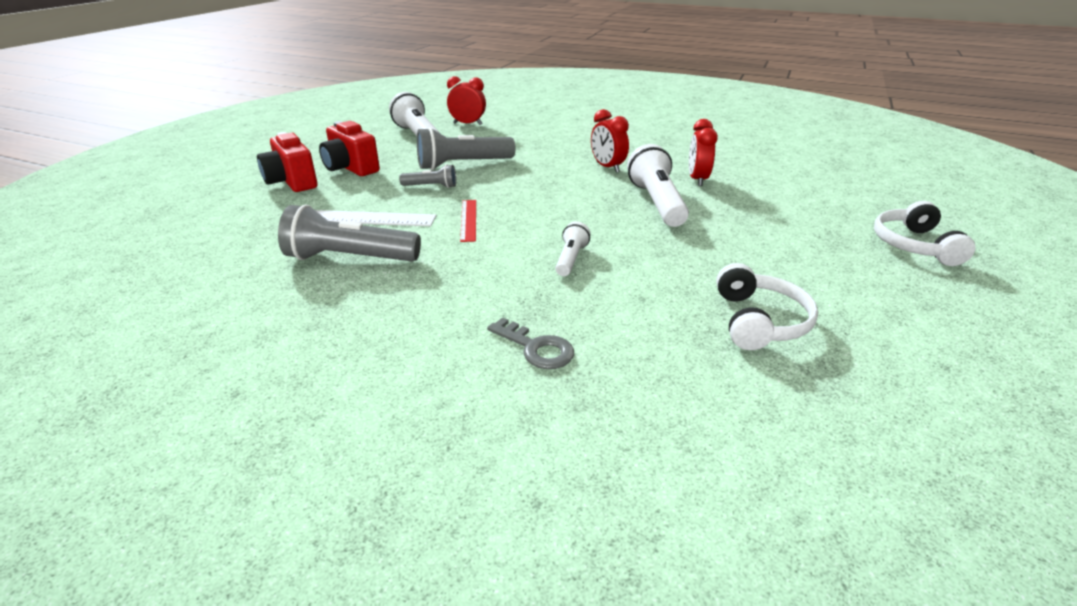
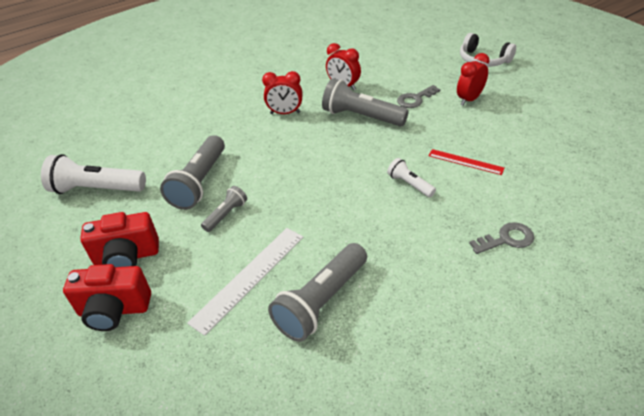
camera: 55 degrees left, 10 degrees up
red clock [447,76,486,125] -> red clock moved to [457,53,490,106]
red ruler [460,200,476,242] -> red ruler moved to [428,149,505,175]
white flashlight [627,144,689,227] -> grey flashlight [322,78,409,126]
white headphones [716,263,818,350] -> none
none -> grey key [397,85,440,108]

